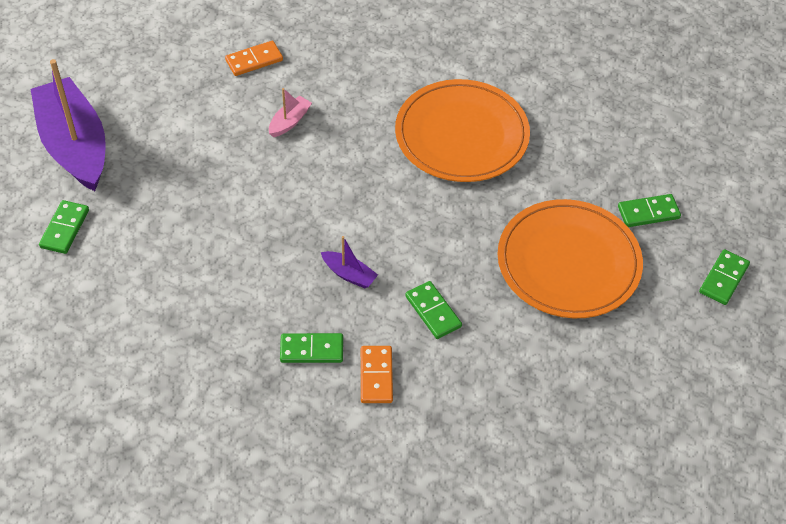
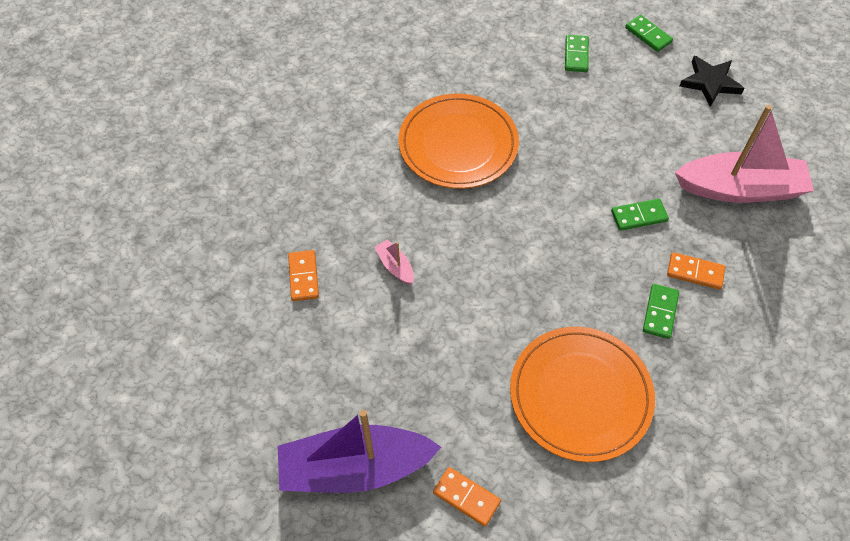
camera: 70 degrees left, 5 degrees up
green domino [39,200,89,254] -> orange domino [433,467,501,526]
purple boat [321,236,378,288] -> none
orange plate [498,199,643,318] -> orange plate moved to [510,327,655,462]
none -> pink boat [675,105,814,203]
none -> black star [680,56,744,107]

